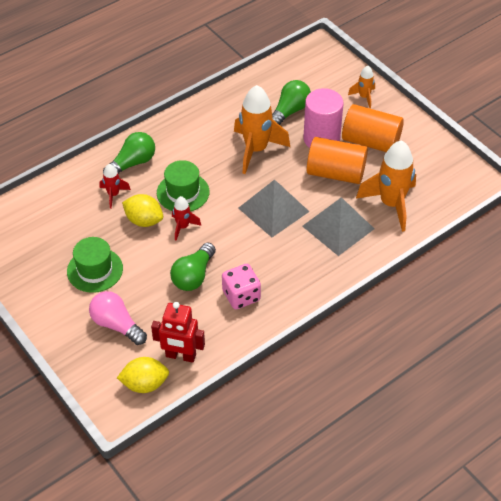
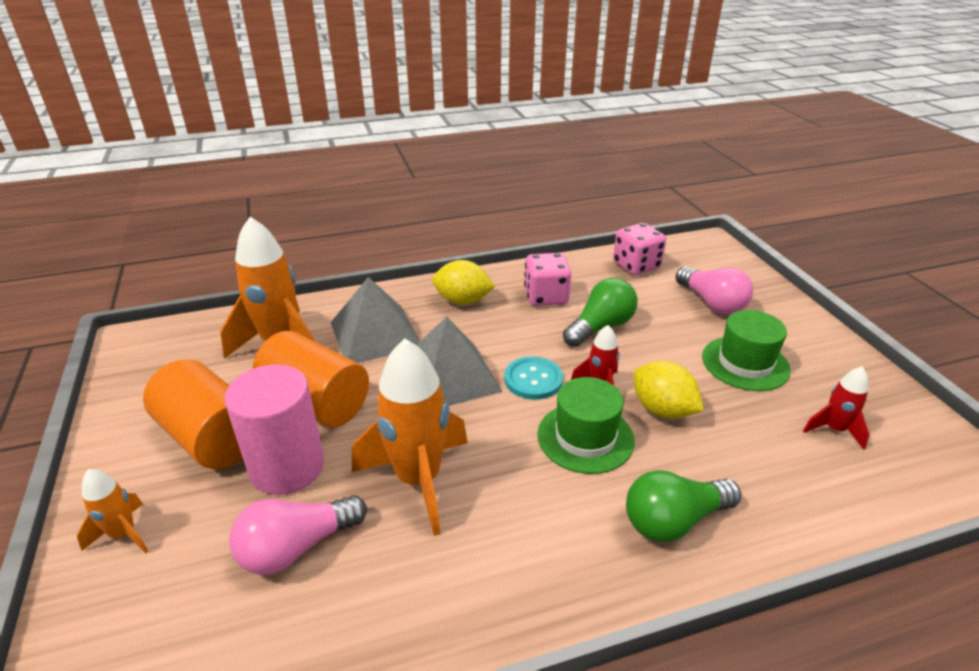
camera: 160 degrees left, 15 degrees down
red rocket [99,164,131,209] -> red rocket moved to [803,367,870,450]
yellow lemon [117,357,169,393] -> yellow lemon moved to [432,260,495,305]
red robot [151,302,205,363] -> pink dice [613,223,666,275]
green light bulb [272,80,311,125] -> pink light bulb [229,495,367,575]
none -> turquoise button [504,356,563,400]

